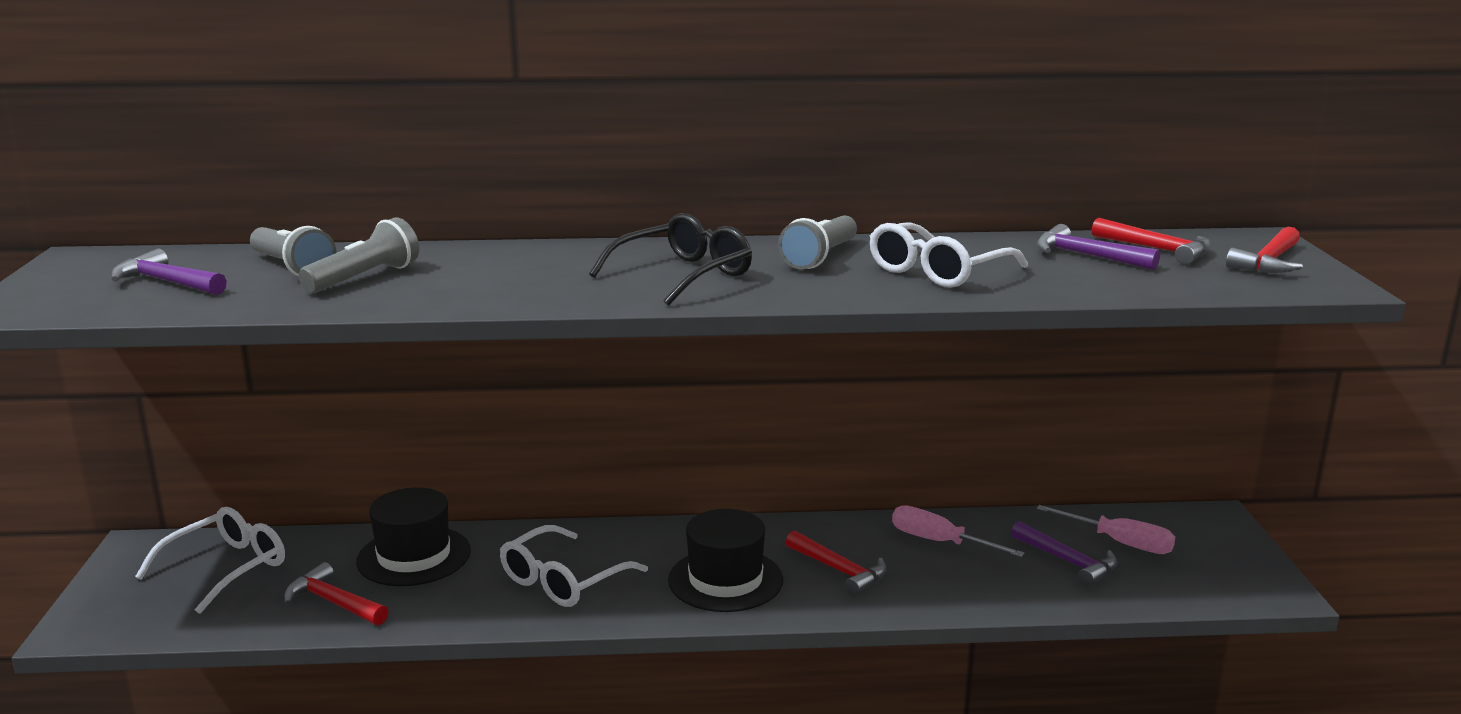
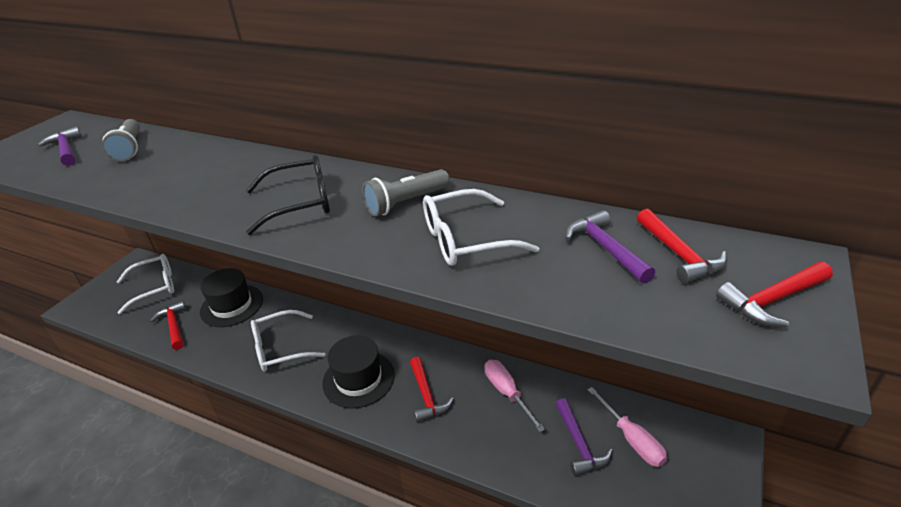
camera: 30 degrees right, 15 degrees up
grey flashlight [299,217,419,293] -> none

